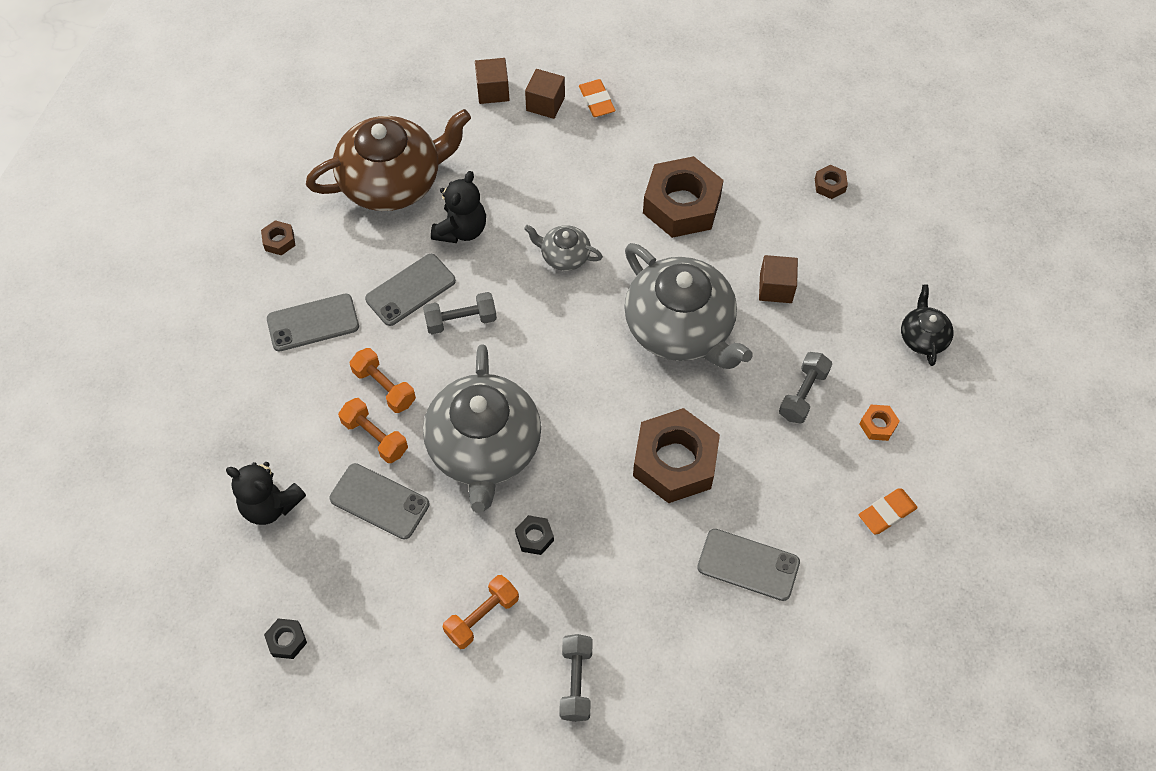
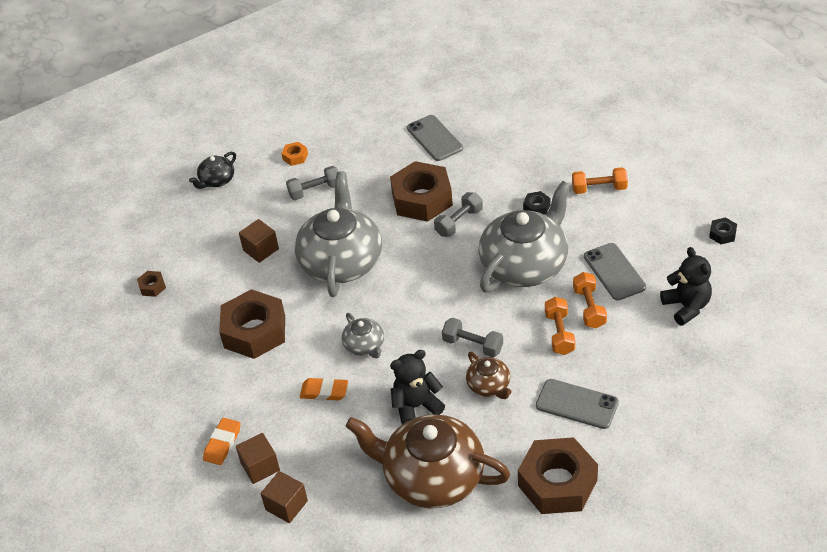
camera: 135 degrees left, 15 degrees down
brown nut [261,220,295,255] -> brown nut [518,437,598,514], size x2.38
grey phone [365,254,456,326] -> brown teapot [466,352,512,399]
grey dumbbell [559,634,593,722] -> grey dumbbell moved to [434,192,483,237]
orange eraser [859,488,918,534] -> orange eraser moved to [300,378,348,400]

